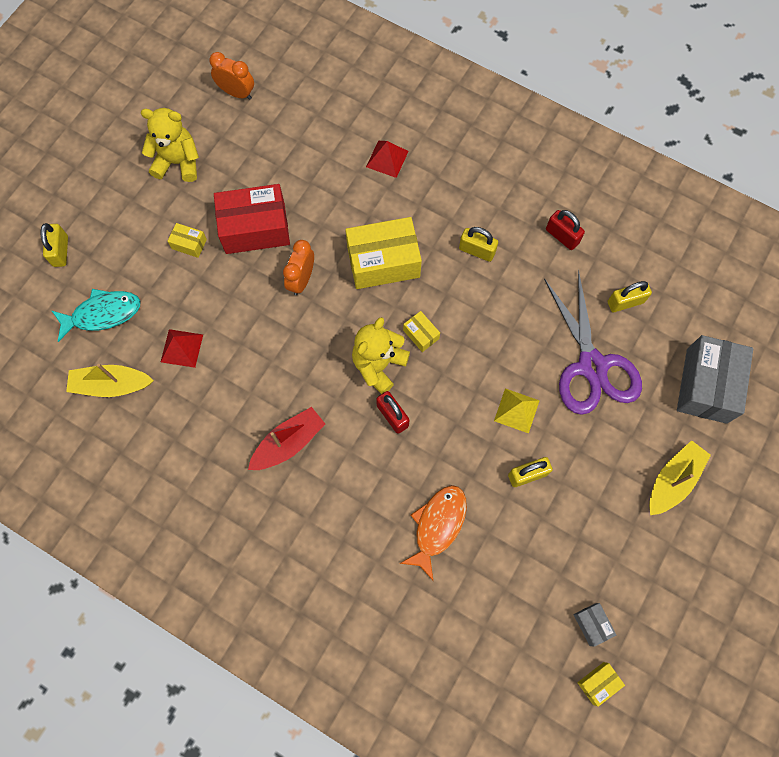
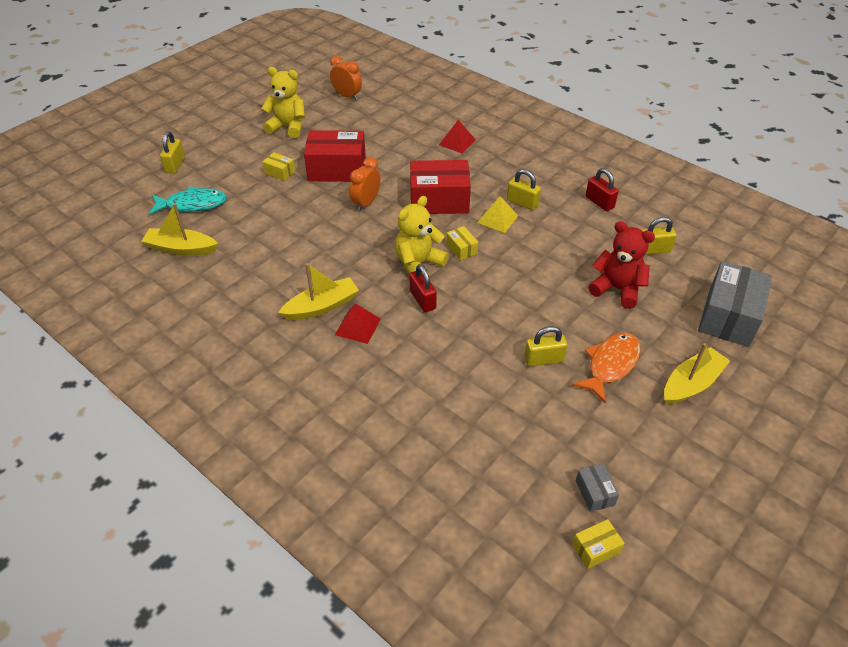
camera: 10 degrees right, 25 degrees down
red pyramid [161,329,203,368] -> red pyramid moved to [335,304,381,344]
red boat [248,407,325,470] -> yellow boat [278,263,359,320]
yellow box [345,217,422,289] -> red box [410,160,471,214]
orange fish [399,485,467,580] -> orange fish moved to [572,333,641,403]
yellow pyramid [494,388,540,433] -> yellow pyramid moved to [477,196,518,233]
purple scissors [544,269,642,415] -> red teddy bear [588,221,655,309]

